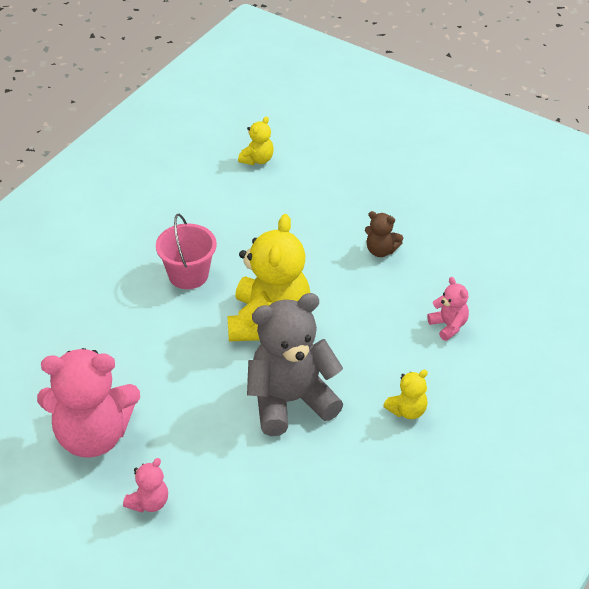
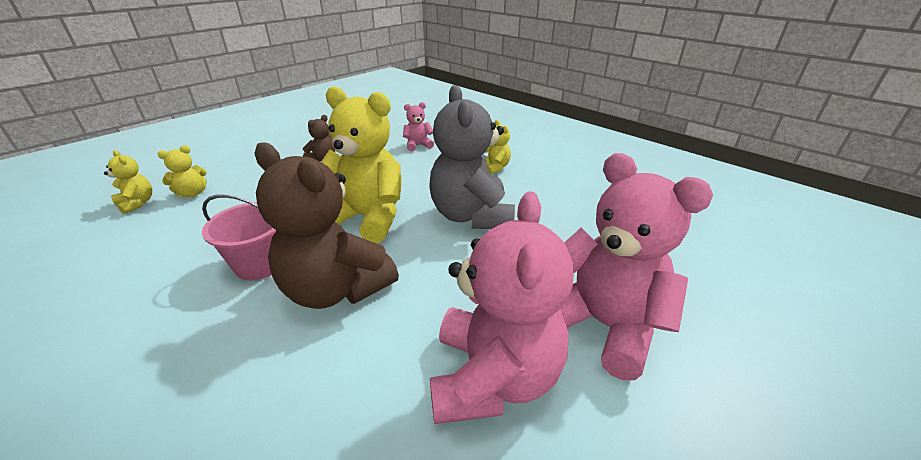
camera: 80 degrees left, 10 degrees down
pink teddy bear [123,458,168,513] -> pink teddy bear [561,153,713,380], size x2.21
none -> yellow teddy bear [158,145,207,197]
none -> brown teddy bear [254,143,399,309]

